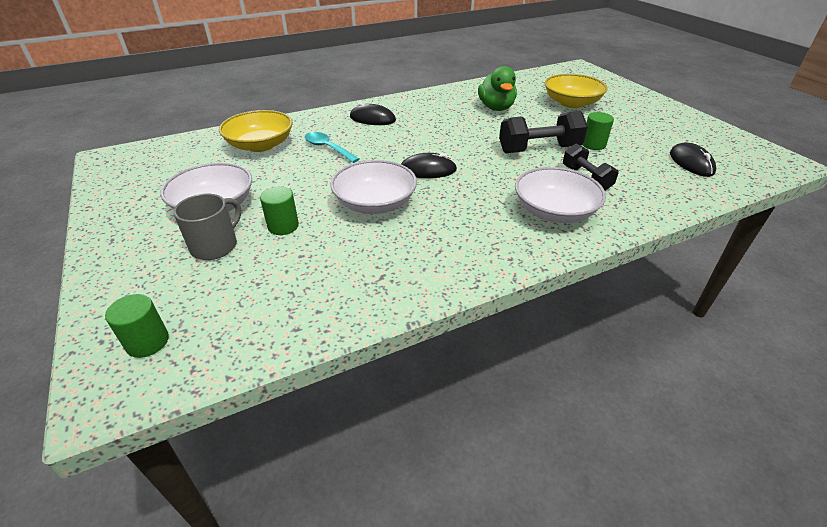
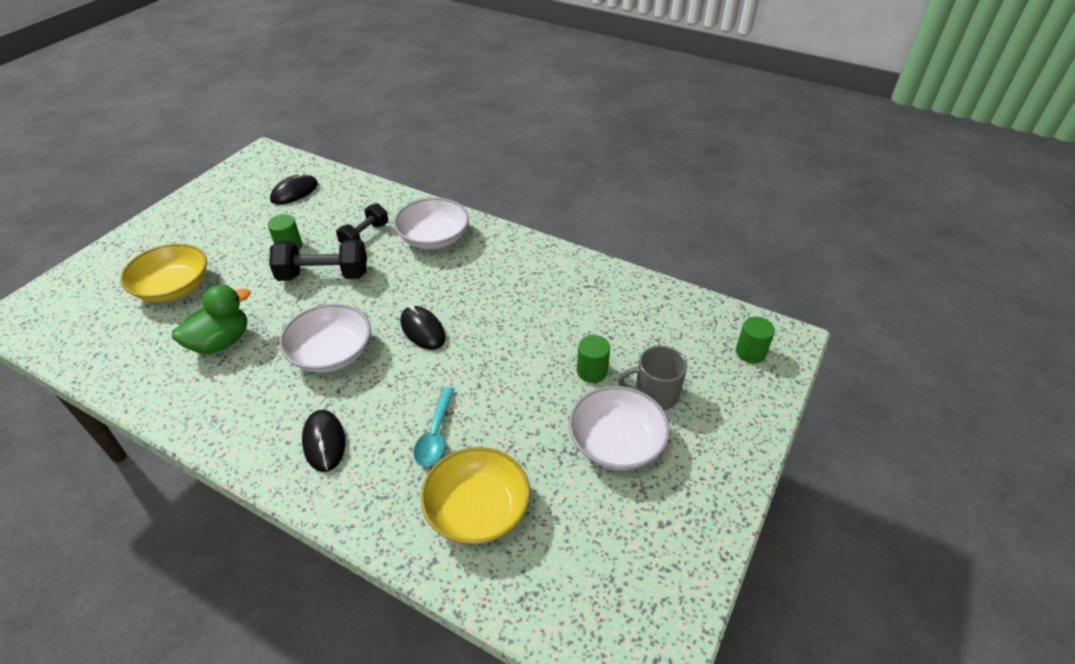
camera: 125 degrees left, 5 degrees up
white bowl [330,160,417,214] -> white bowl moved to [279,304,371,373]
black dumbbell [499,111,588,153] -> black dumbbell turned 45 degrees counterclockwise [269,239,367,281]

